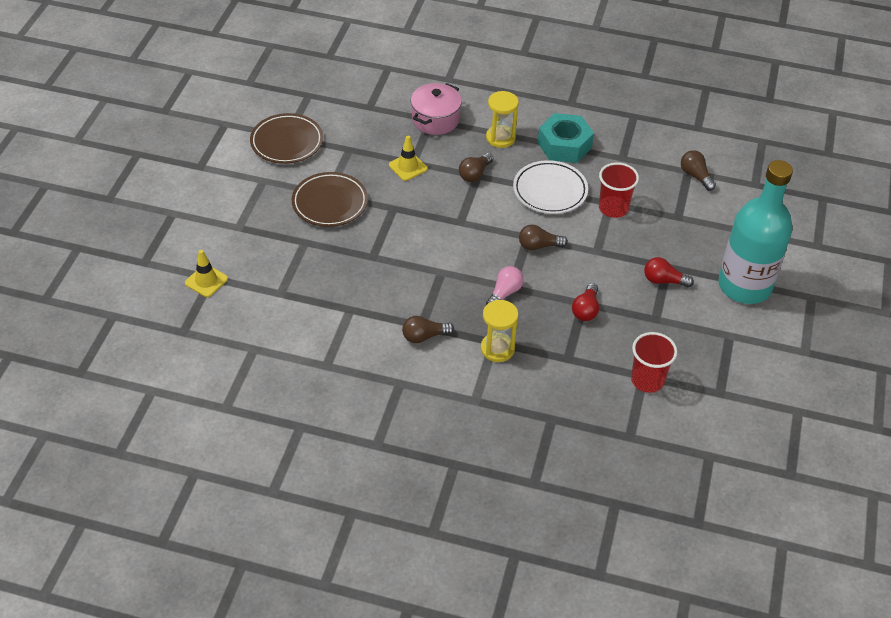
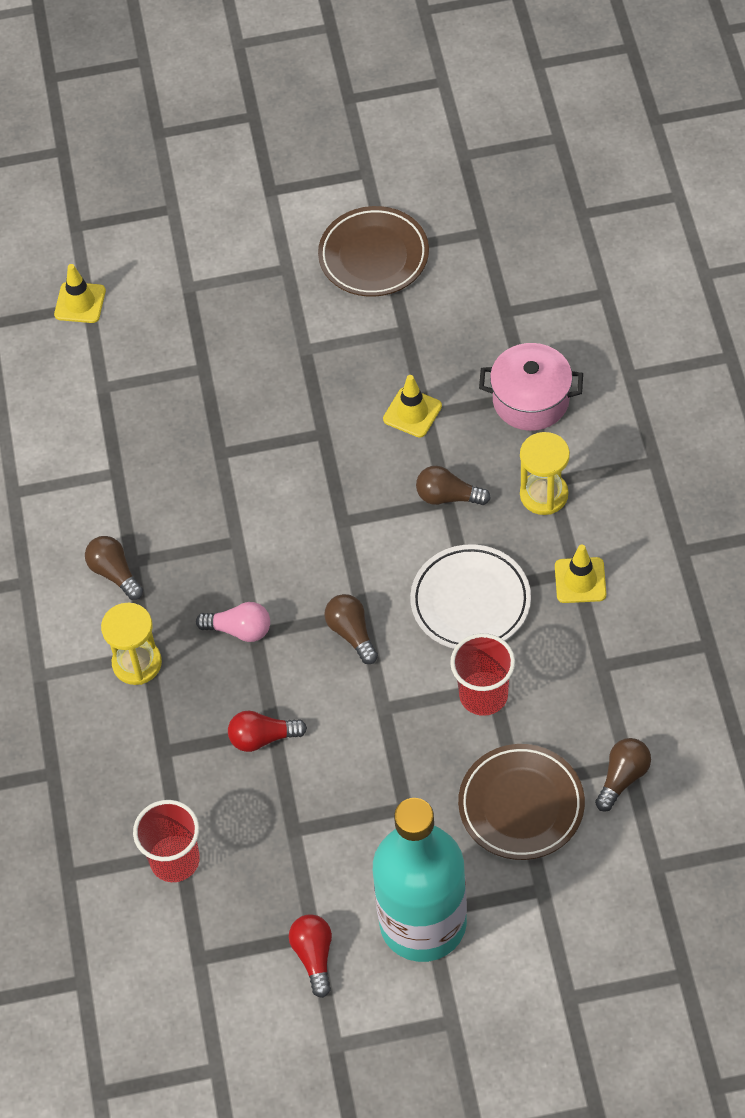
camera: 70 degrees right, 10 degrees up
brown plate [292,172,368,227] -> brown plate moved to [458,744,585,860]
turquoise nut [538,113,594,163] -> yellow traffic cone [555,545,606,603]
red light bulb [644,257,694,288] -> red light bulb moved to [289,914,332,998]

